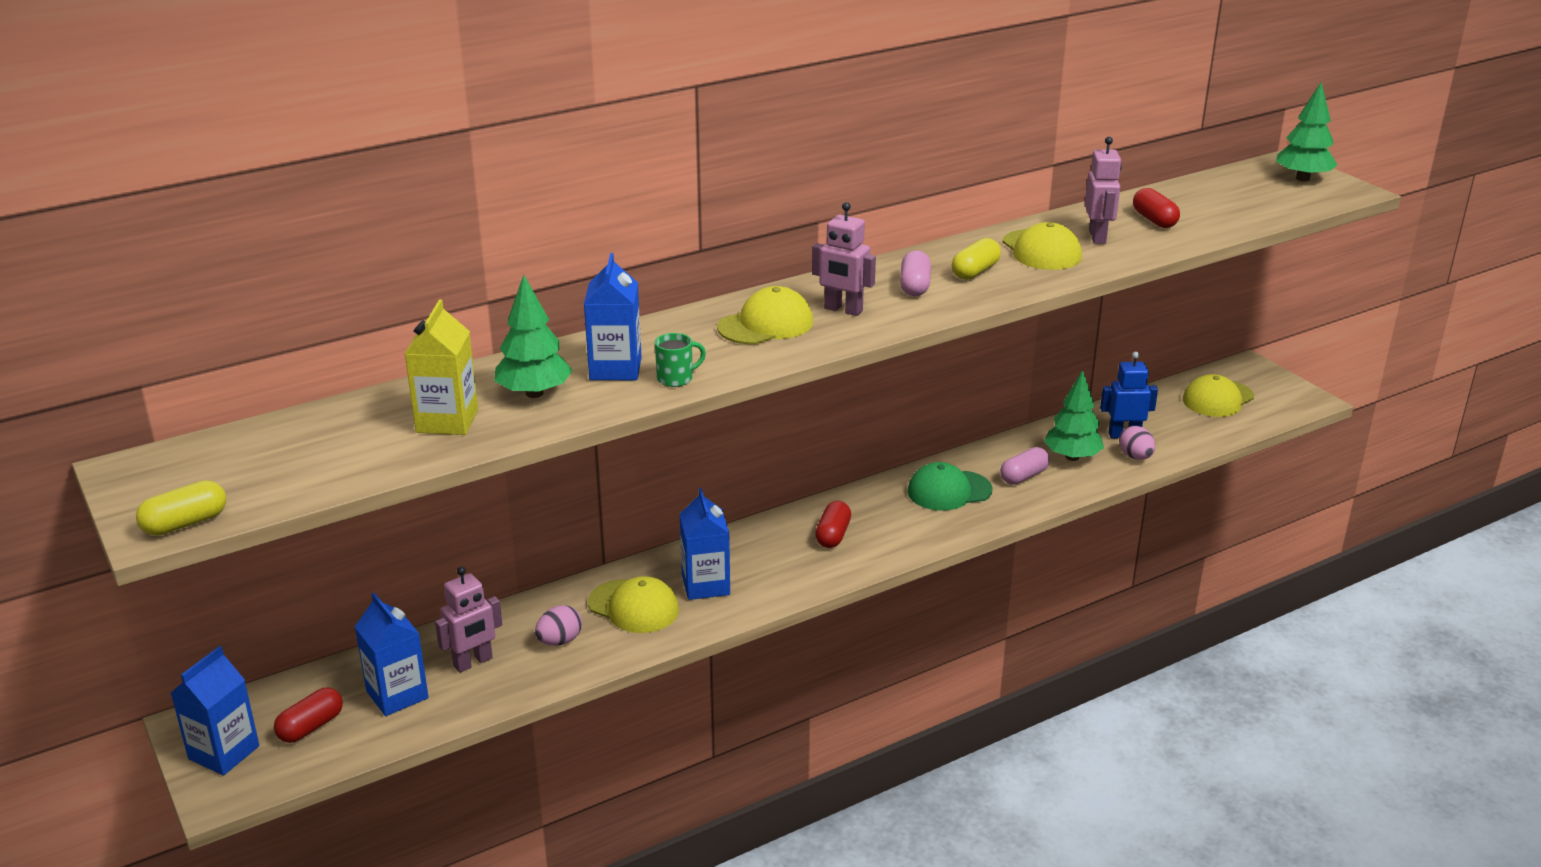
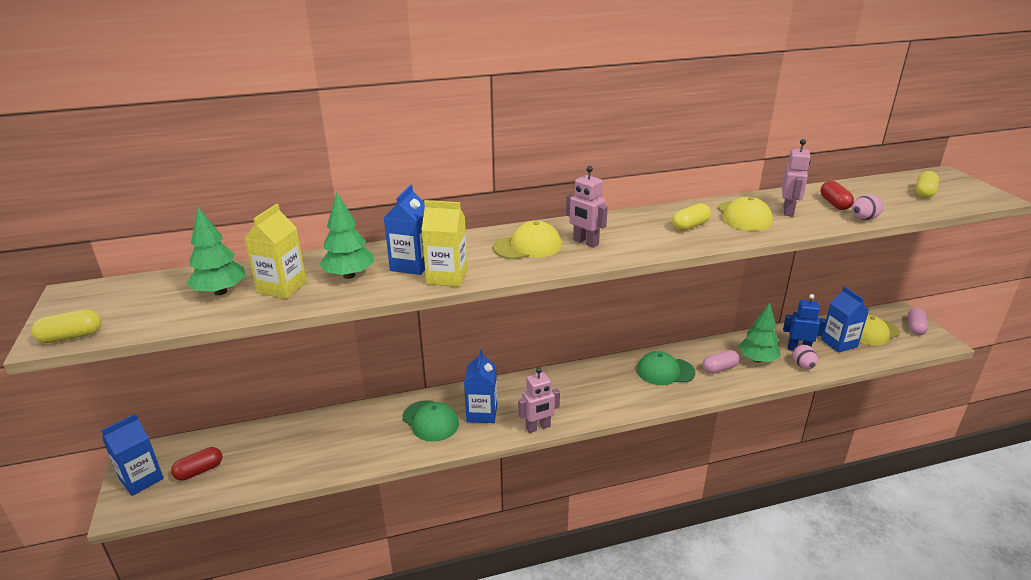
camera: 15 degrees right, 0 degrees up
blue carton [355,593,429,716] -> blue carton moved to [821,286,869,353]
pink robot [435,566,502,673] -> pink robot moved to [518,368,560,433]
pink egg [535,605,582,646] -> pink egg moved to [852,194,883,220]
yellow cap [588,576,679,633] -> green cap [402,400,459,442]
green mug [655,333,706,387] -> yellow carton [421,200,468,287]
red capsule [815,501,851,548] -> none
pink capsule [900,250,931,296] -> pink capsule moved to [908,308,929,335]
green tree [1276,82,1338,181] -> green tree moved to [186,207,246,295]
none -> yellow capsule [916,171,939,198]

